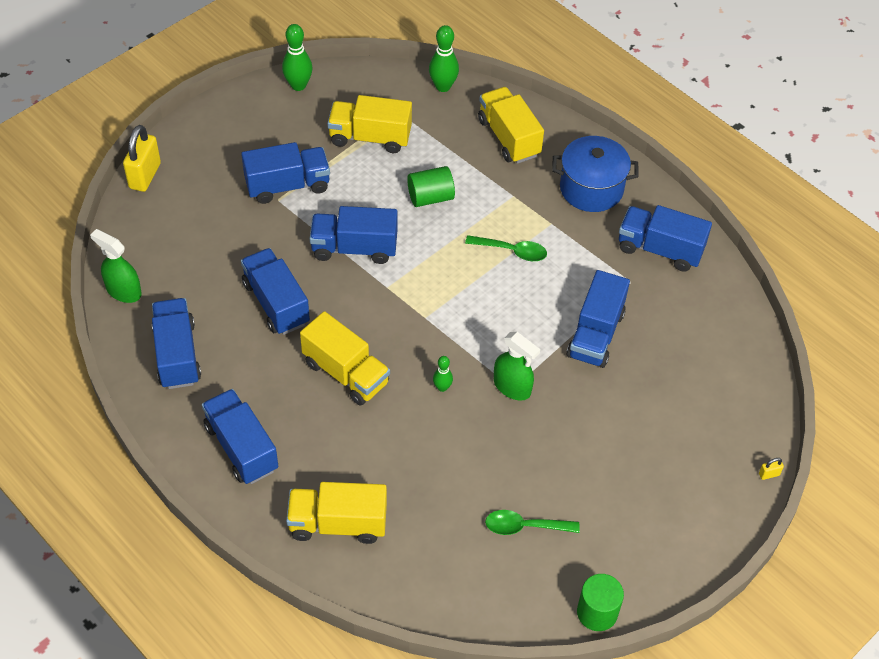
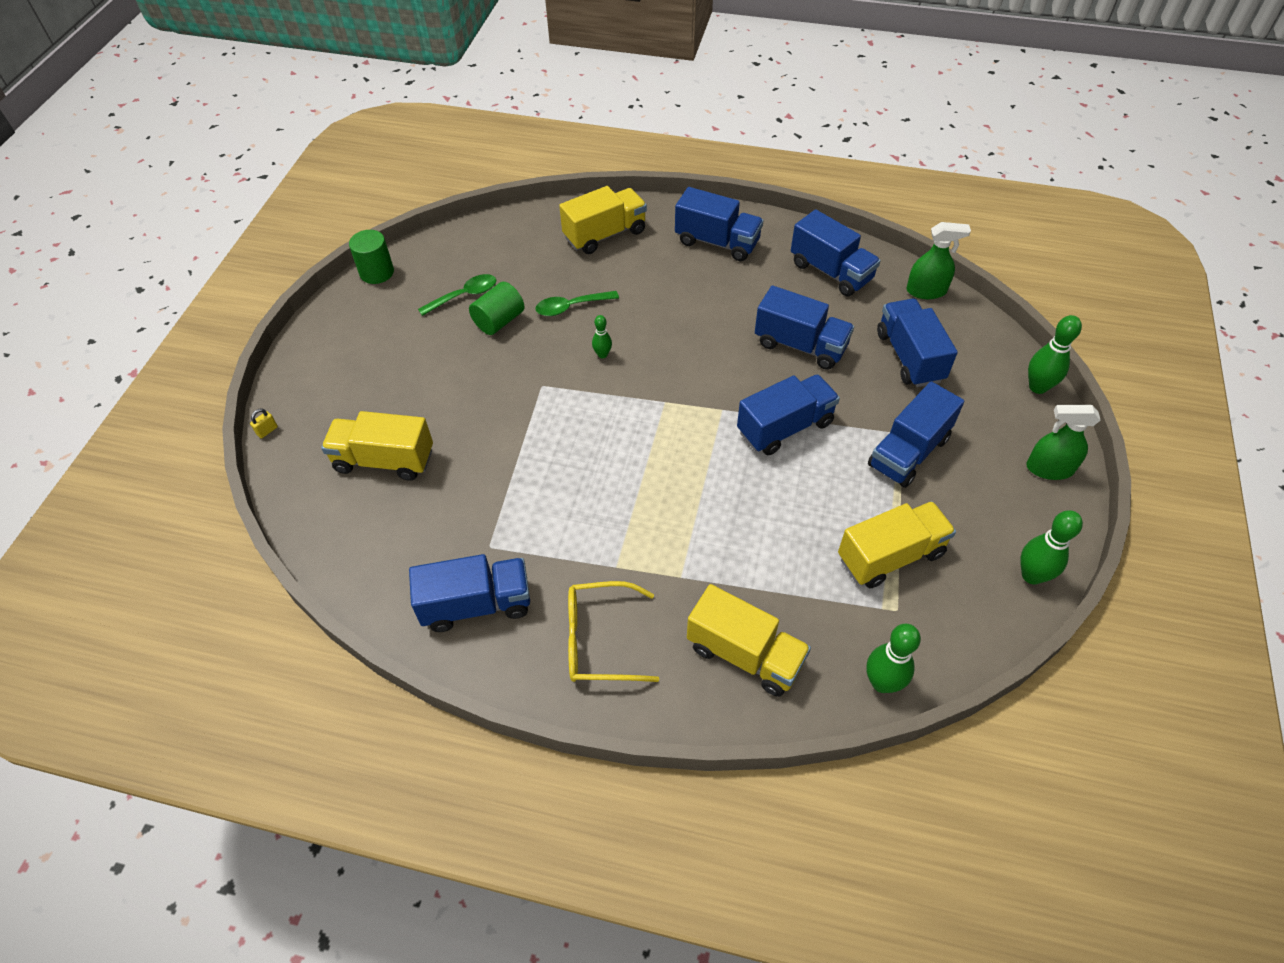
camera: 150 degrees right, 0 degrees up
yellow padlock [123,125,161,192] -> green bowling pin [1028,315,1082,394]
yellow truck [300,311,390,406] -> yellow truck moved to [321,411,433,481]
green cylinder [407,166,455,207] -> green cylinder moved to [469,282,525,335]
green spoon [465,235,547,261] -> green spoon moved to [536,291,619,316]
green spray bottle [494,332,540,401] -> green spray bottle moved to [1026,405,1101,480]
blue pot [552,136,639,212] -> yellow glasses [568,581,659,682]
blue truck [567,270,630,368] -> blue truck moved to [877,298,958,387]

